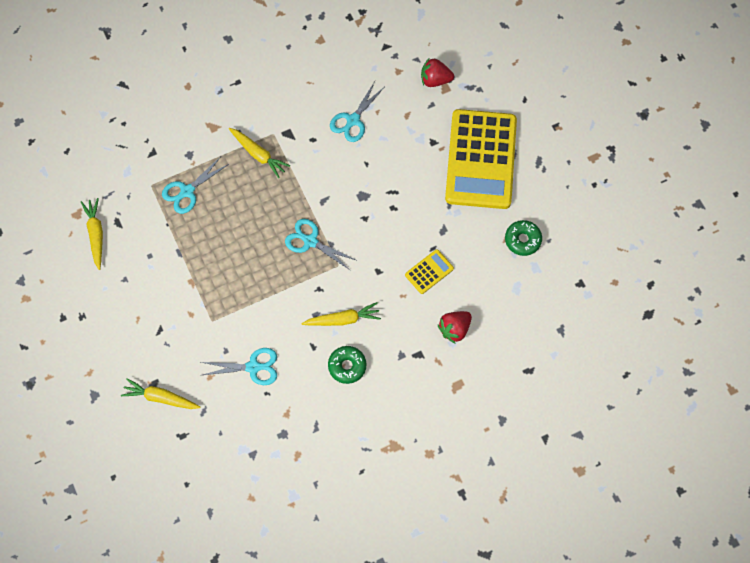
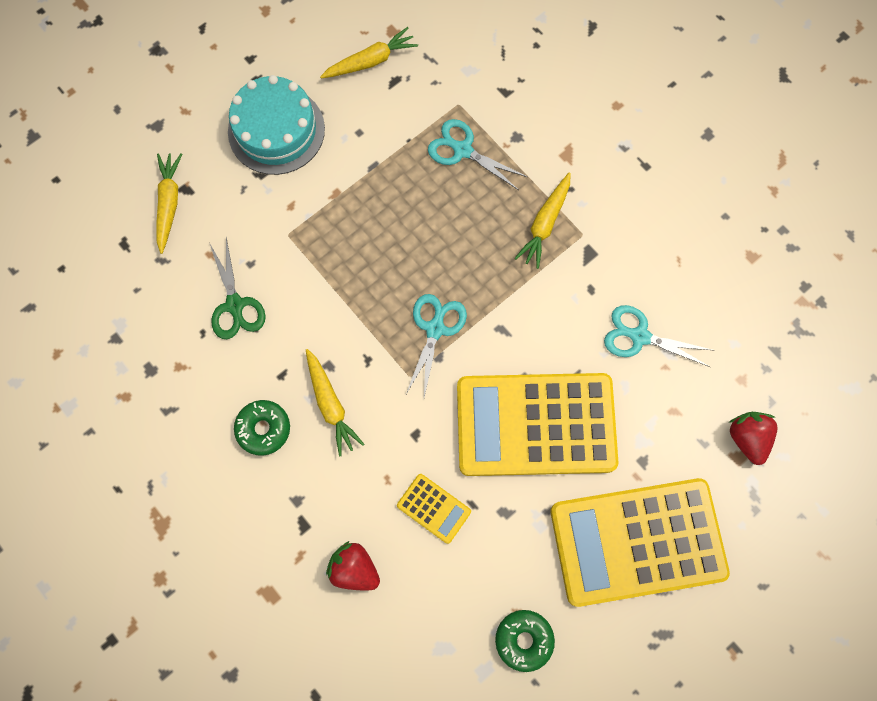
camera: 75 degrees right, 5 degrees up
turquoise scissors [201,348,277,385] -> green scissors [210,237,266,339]
none -> turquoise cake [228,75,325,175]
none -> yellow calculator [457,373,619,476]

